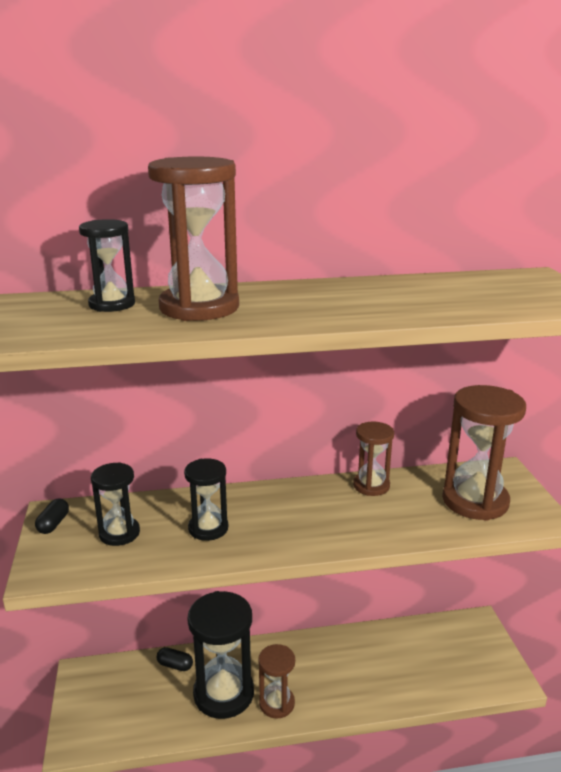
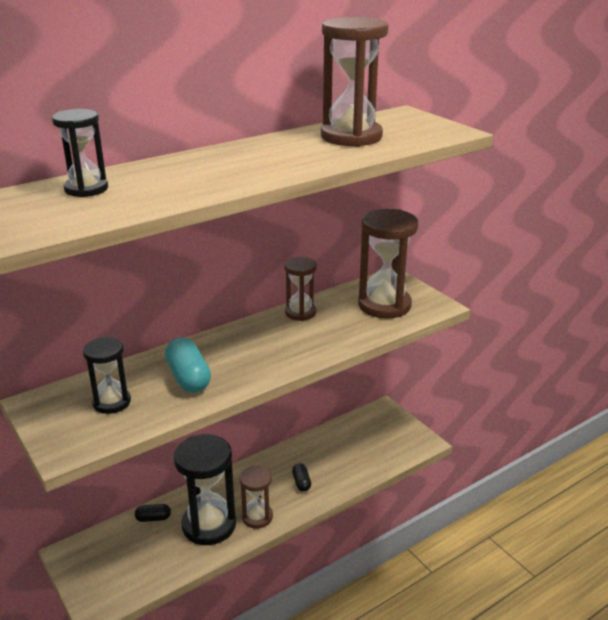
camera: 25 degrees left, 5 degrees up
black capsule [35,499,69,534] -> black capsule moved to [292,463,311,492]
brown hourglass [148,156,239,321] -> brown hourglass moved to [321,17,389,147]
black hourglass [184,458,228,541] -> turquoise capsule [165,337,211,393]

